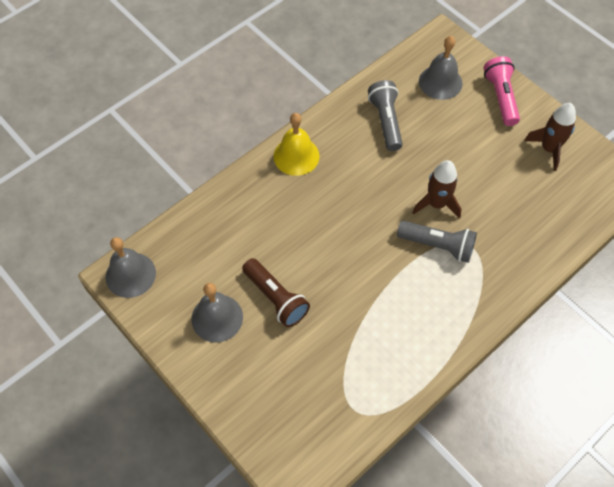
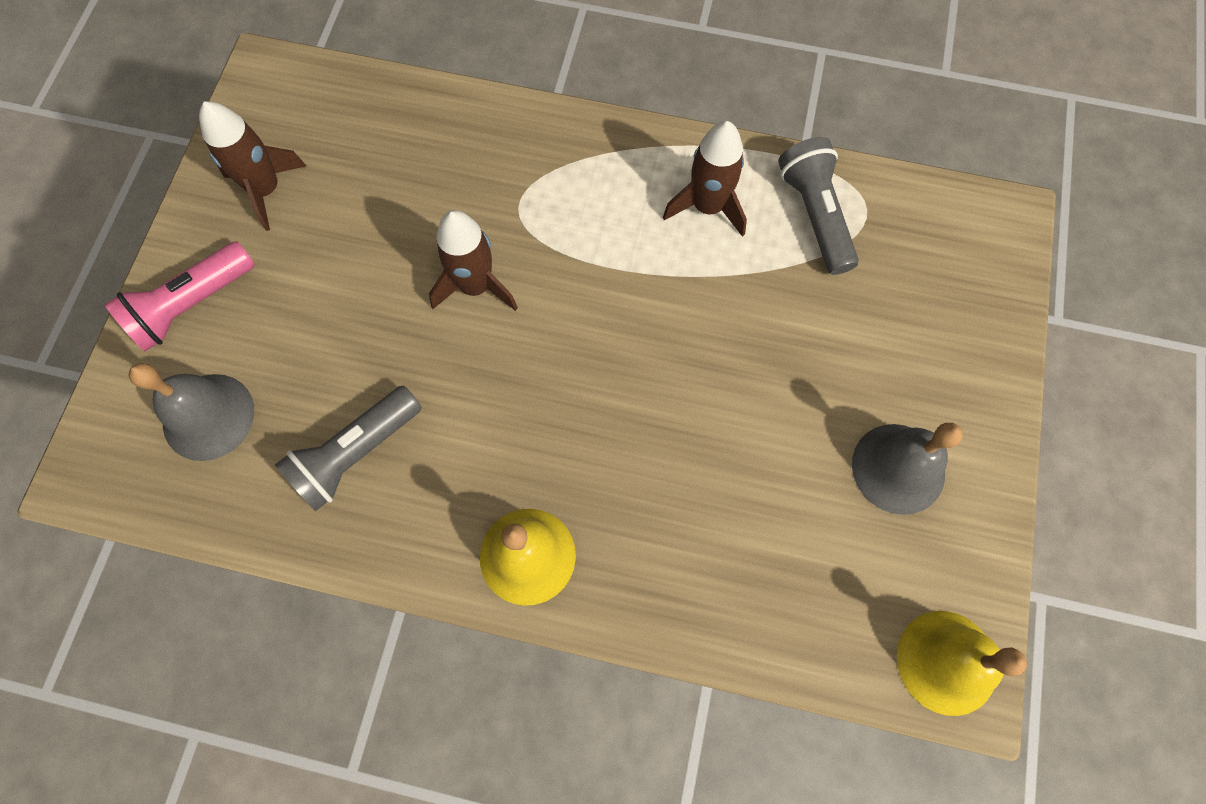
camera: 125 degrees left, 10 degrees up
grey bell [106,237,156,298] -> yellow bell [897,611,1027,716]
brown flashlight [242,258,310,327] -> none
grey flashlight [397,221,477,263] -> grey flashlight moved to [778,137,859,275]
none -> brown rocket [663,121,747,237]

